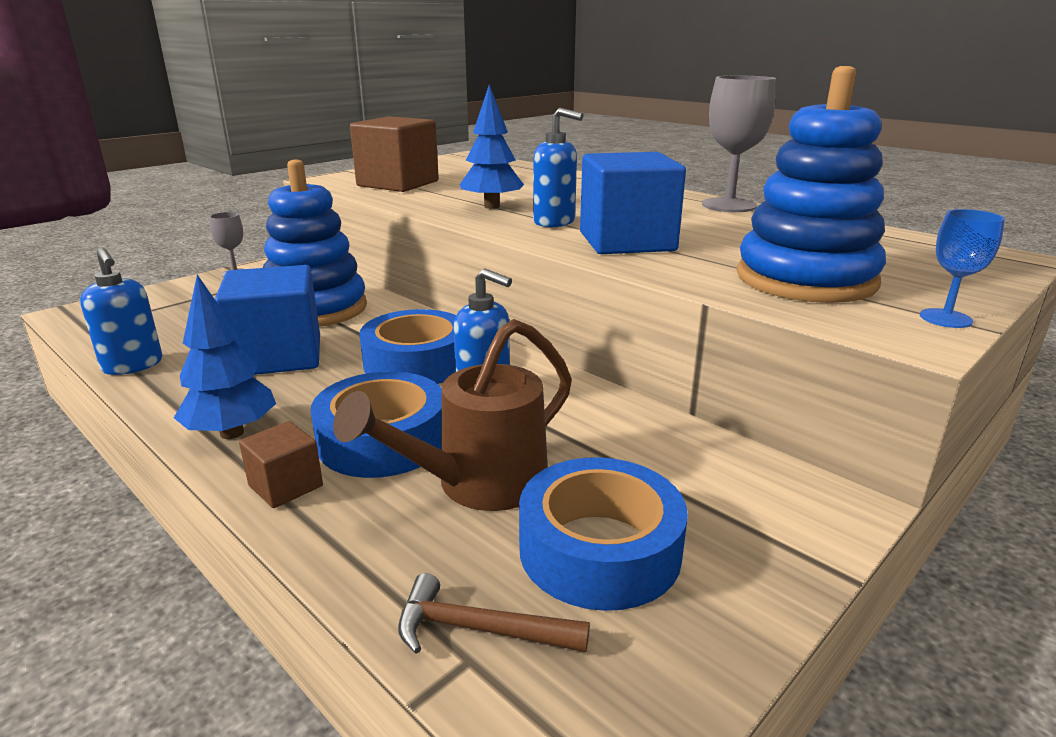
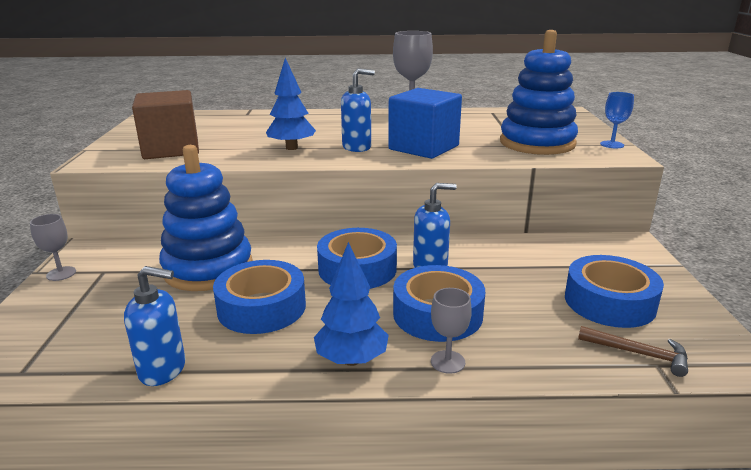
camera: 45 degrees left, 0 degrees up
blue cube [215,265,320,375] -> blue tape [213,260,306,334]
brown cube [239,421,323,508] -> grey goblet [431,288,472,374]
brown watering can [333,319,572,511] -> none
brown hammer [398,573,590,654] -> brown hammer turned 120 degrees counterclockwise [578,326,688,377]

